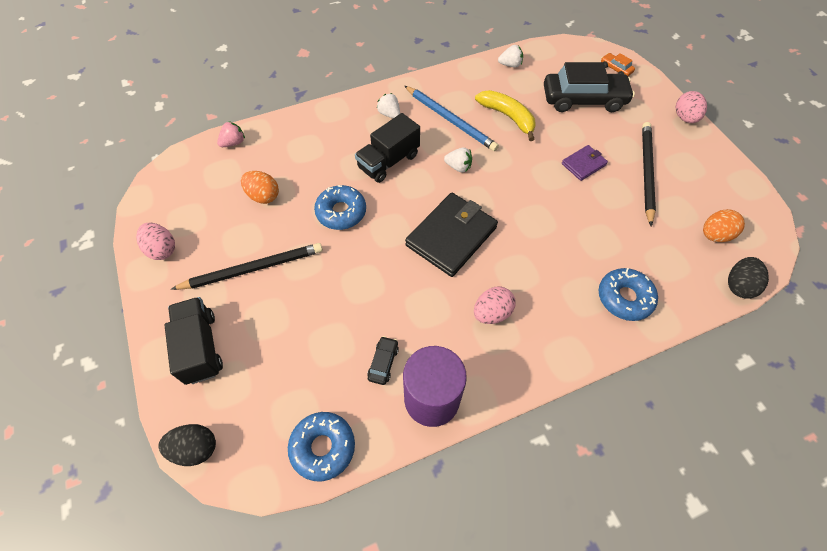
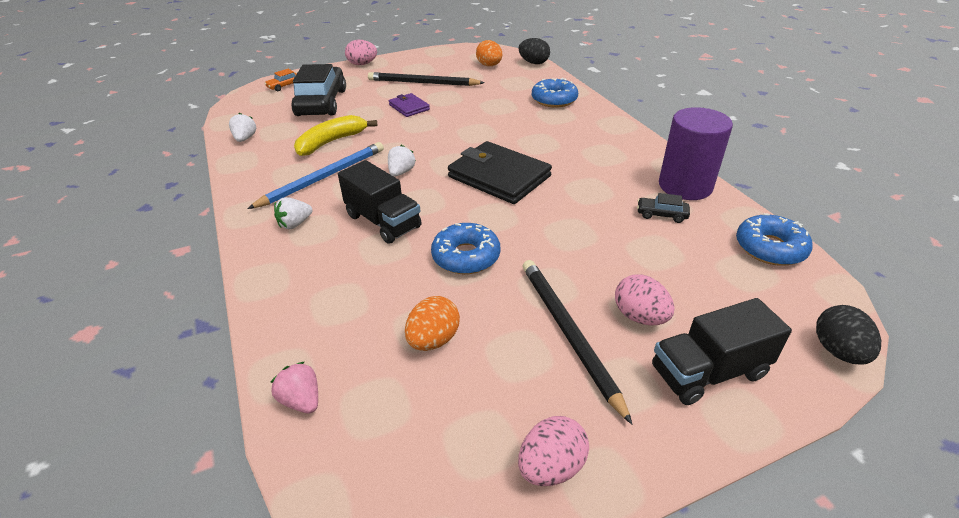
camera: 90 degrees left, 20 degrees down
pink egg [474,287,516,324] -> pink egg moved to [615,274,675,325]

